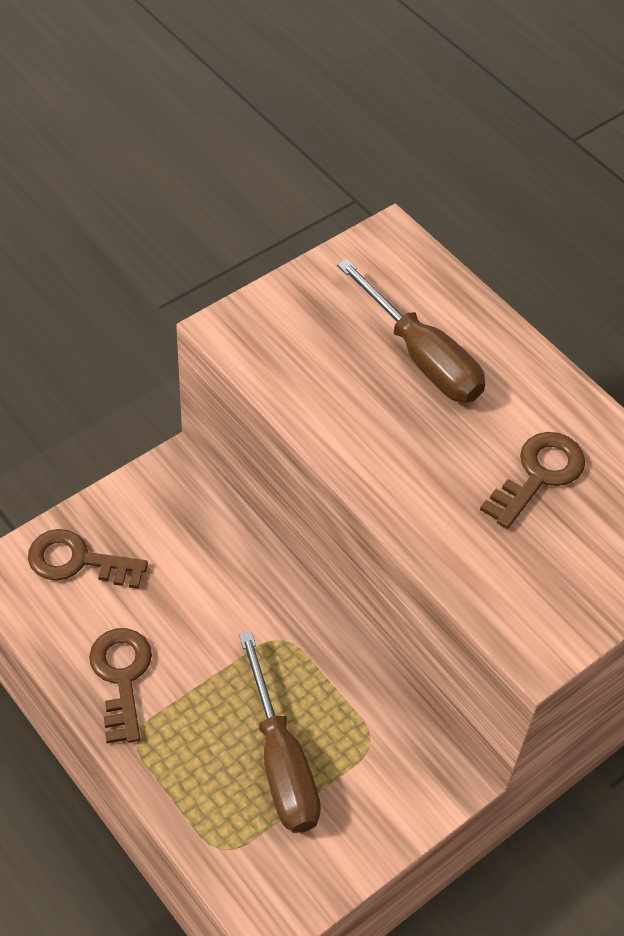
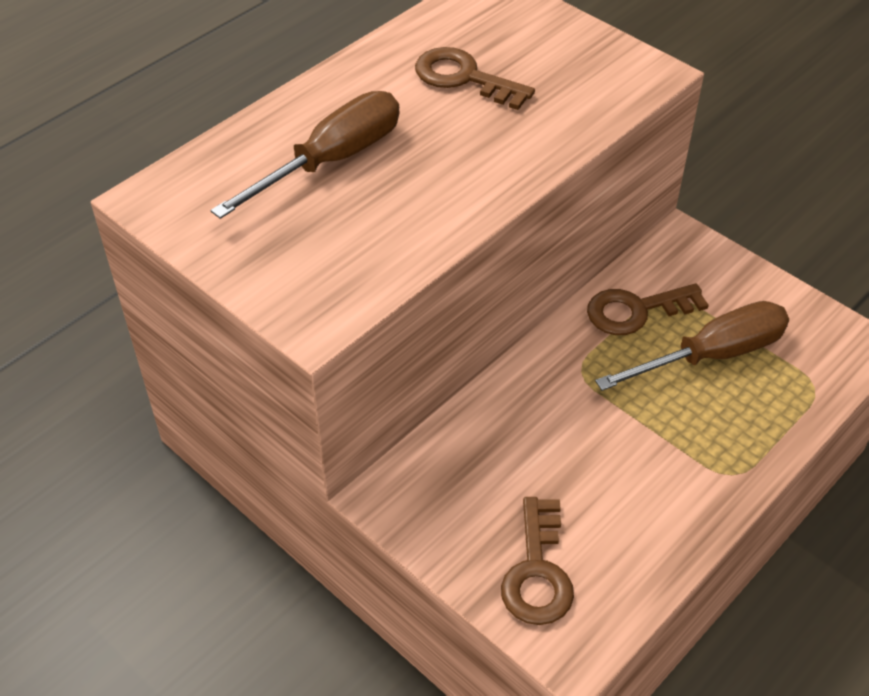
camera: 95 degrees left, 5 degrees down
brown key [89,628,152,743] -> brown key moved to [587,283,709,335]

